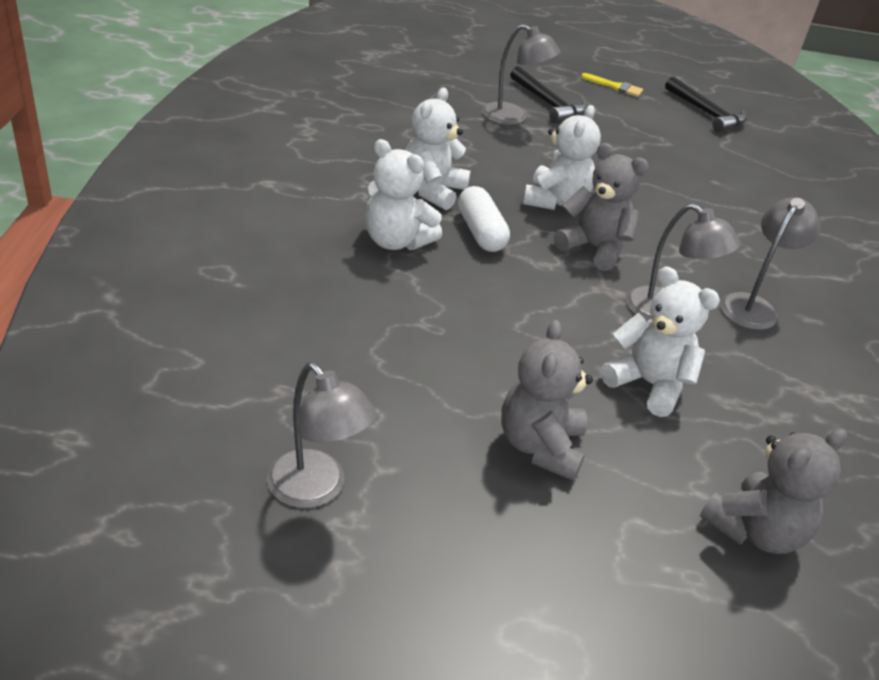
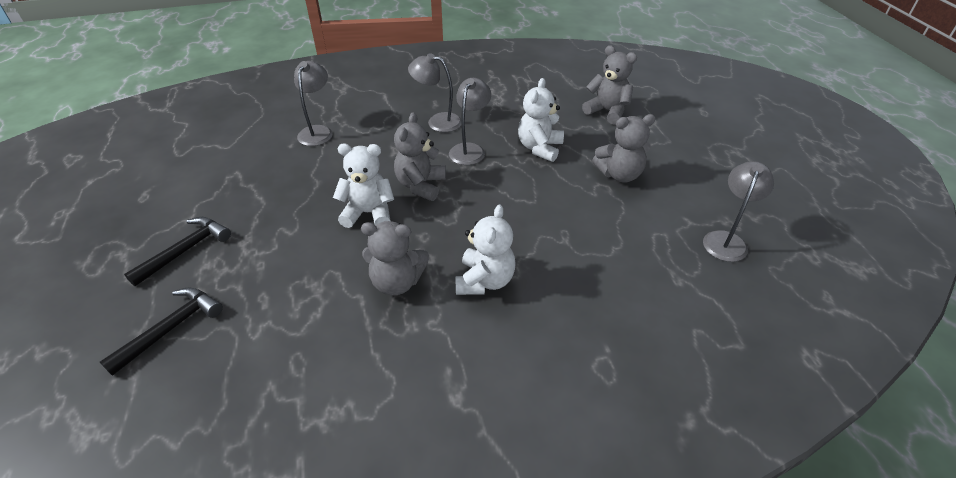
camera: 105 degrees left, 5 degrees up
white teddy bear [405,88,471,210] -> grey teddy bear [361,221,429,295]
white capsule [458,186,510,252] -> none
grey lamp [482,24,561,125] -> grey lamp moved to [294,61,333,146]
yellow brush [581,73,643,97] -> none
black hammer [665,77,747,132] -> black hammer moved to [100,287,223,376]

